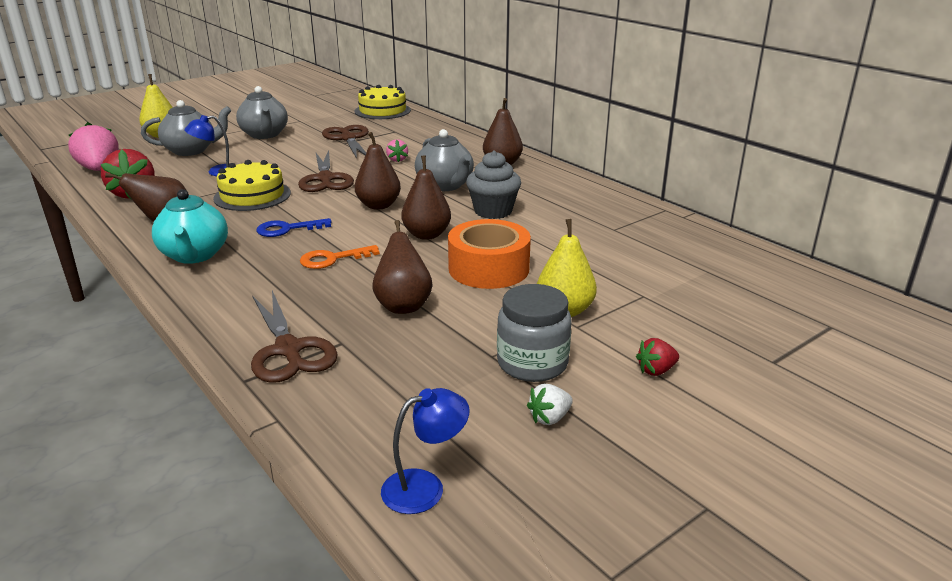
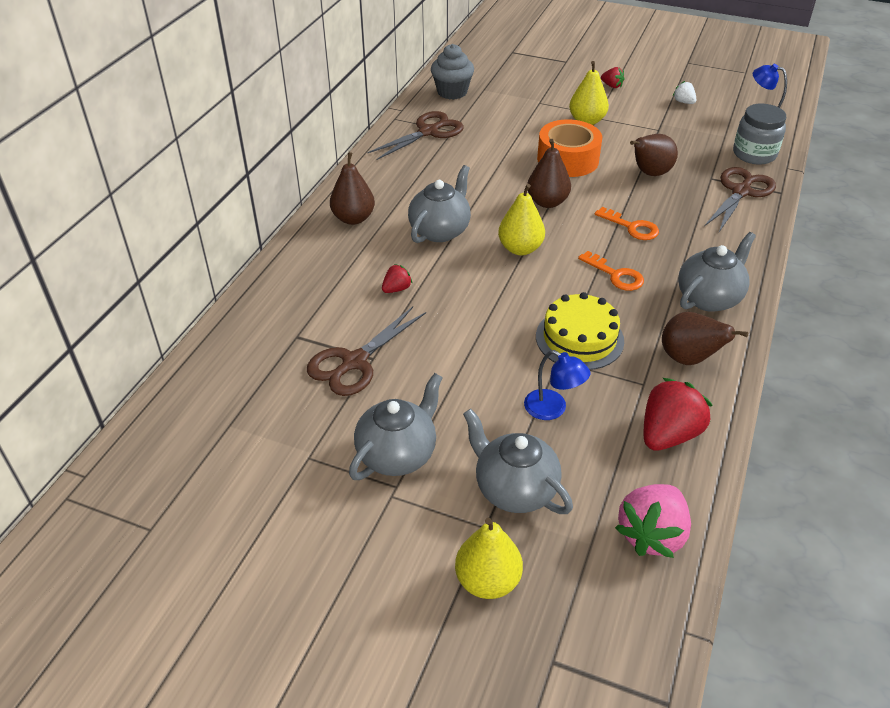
camera: 120 degrees left, 15 degrees up
turquoise teapot [152,189,228,264] -> grey teapot [678,232,756,312]
blue key [256,218,331,237] -> orange key [578,251,644,291]
brown scissors [298,150,354,192] -> brown scissors moved to [367,111,464,160]
yellow cake [355,85,411,119] -> none
brown pear [355,132,401,210] -> yellow pear [498,184,545,255]
pink strawberry [386,139,408,162] -> red strawberry [382,264,413,293]
grey cupcake [466,151,521,219] -> grey cupcake moved to [431,44,474,100]
grey jar [497,284,572,382] -> grey jar moved to [733,104,786,165]
white strawberry [527,384,573,425] -> white strawberry turned 150 degrees counterclockwise [673,81,696,104]

